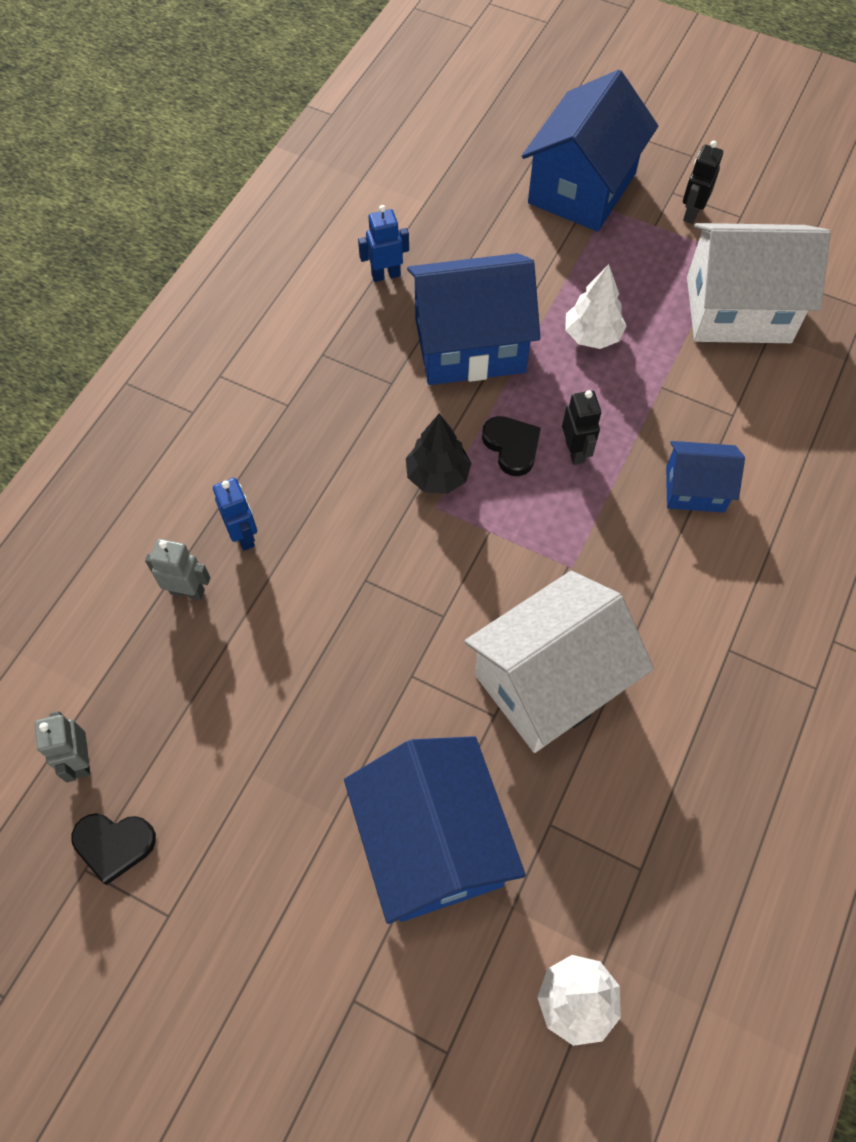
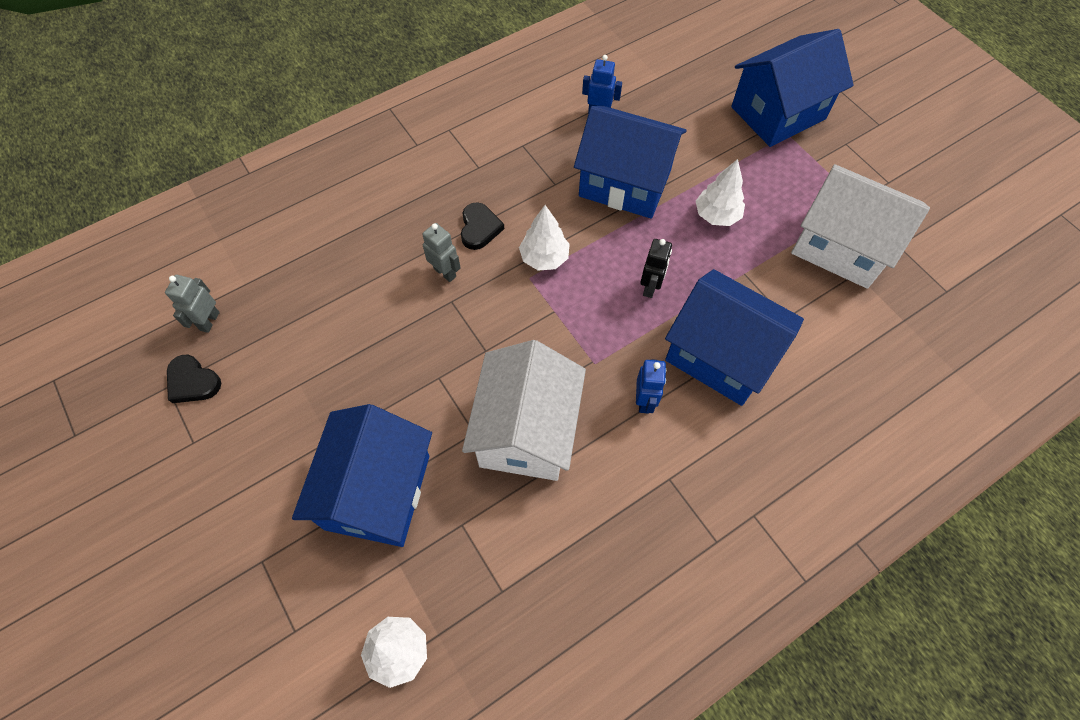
camera: 30 degrees right, 0 degrees up
grey robot [145,539,210,601] -> grey robot moved to [422,223,461,282]
blue robot [213,478,257,551] -> blue robot moved to [636,359,666,414]
black tree [406,414,472,494] -> white tree [519,205,570,270]
white house [464,571,654,753] -> white house turned 75 degrees counterclockwise [462,340,586,481]
black heart [482,416,541,476] -> black heart moved to [461,202,504,250]
blue house [666,441,745,513] -> blue house [665,269,804,406], size x1.85
black robot [683,141,723,224] -> none

